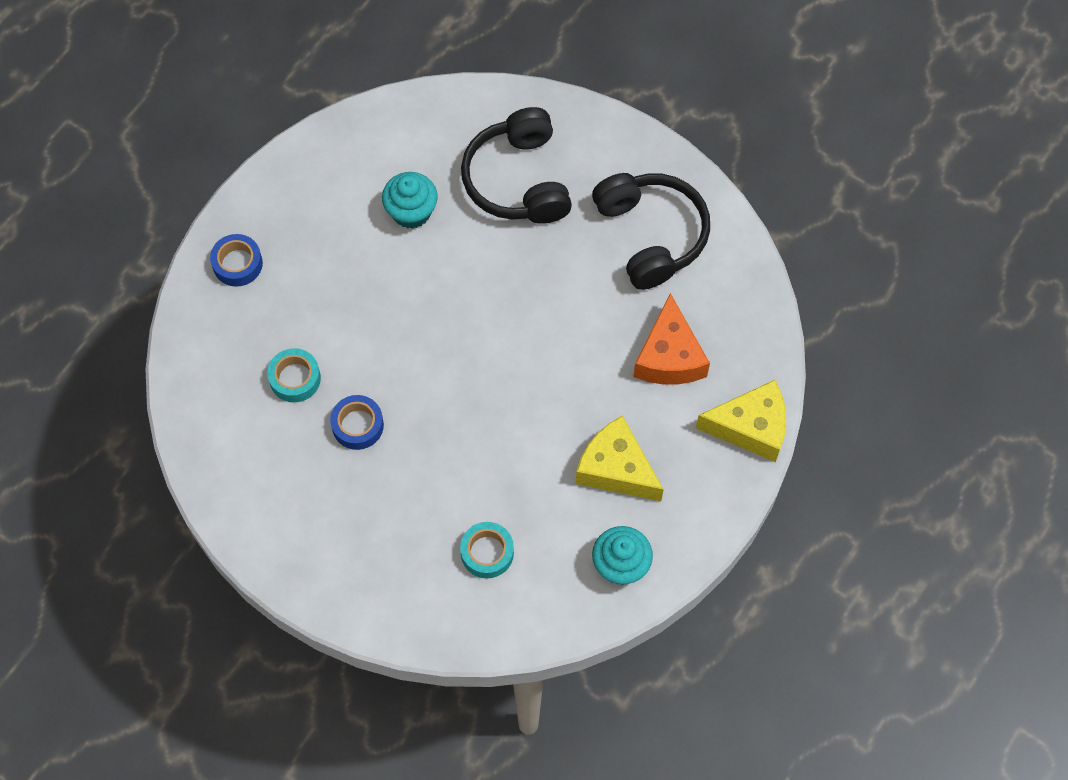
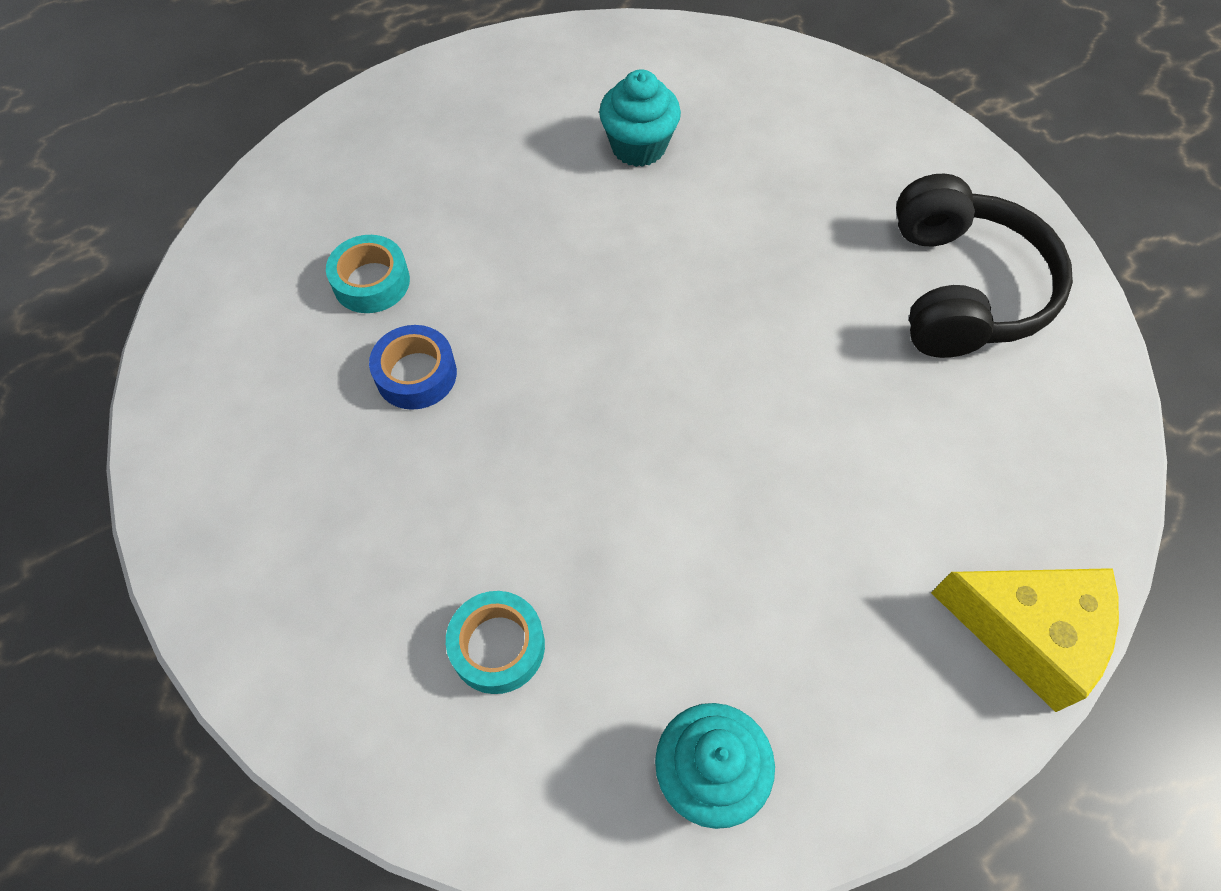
camera: 25 degrees right, 5 degrees down
blue tape [210,234,263,287] -> none
black headphones [461,107,572,224] -> none
yellow cheese [576,415,664,501] -> none
orange cheese [633,293,710,384] -> none

